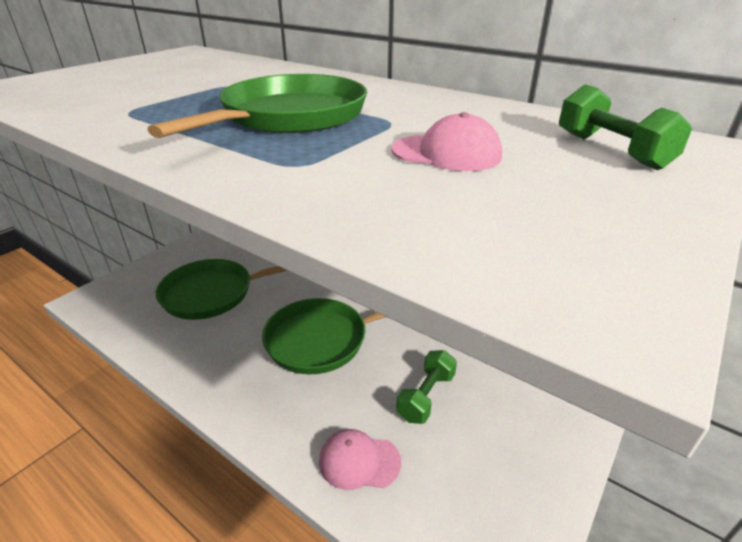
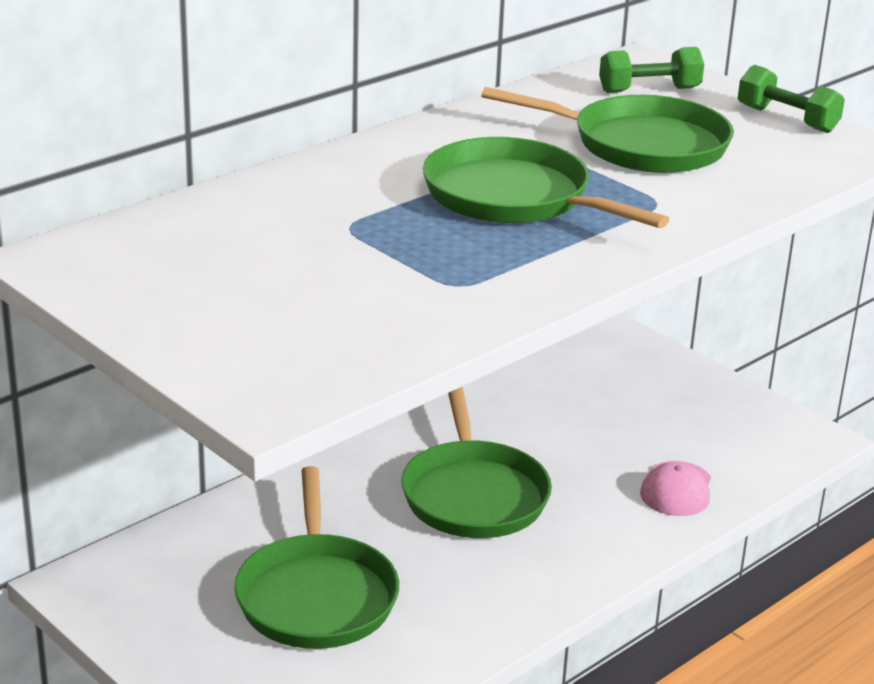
camera: 80 degrees left, 5 degrees down
pink cap [391,112,502,171] -> green pan [481,87,734,173]
green dumbbell [396,350,457,424] -> green dumbbell moved to [738,65,845,133]

